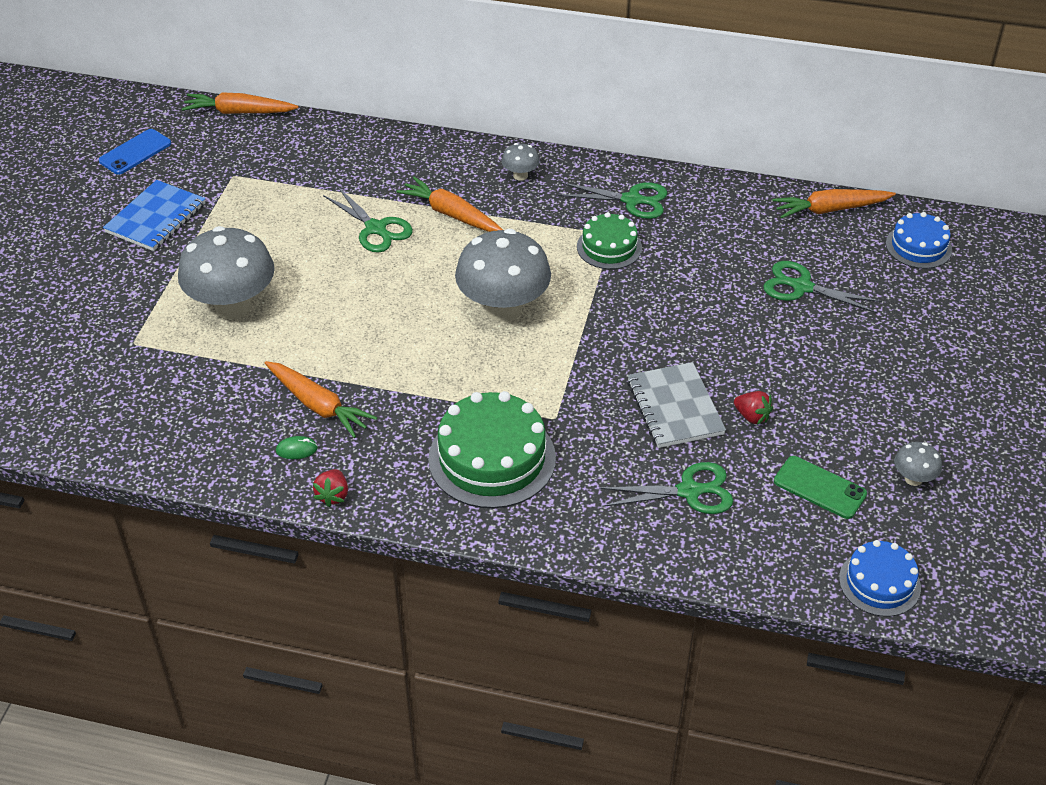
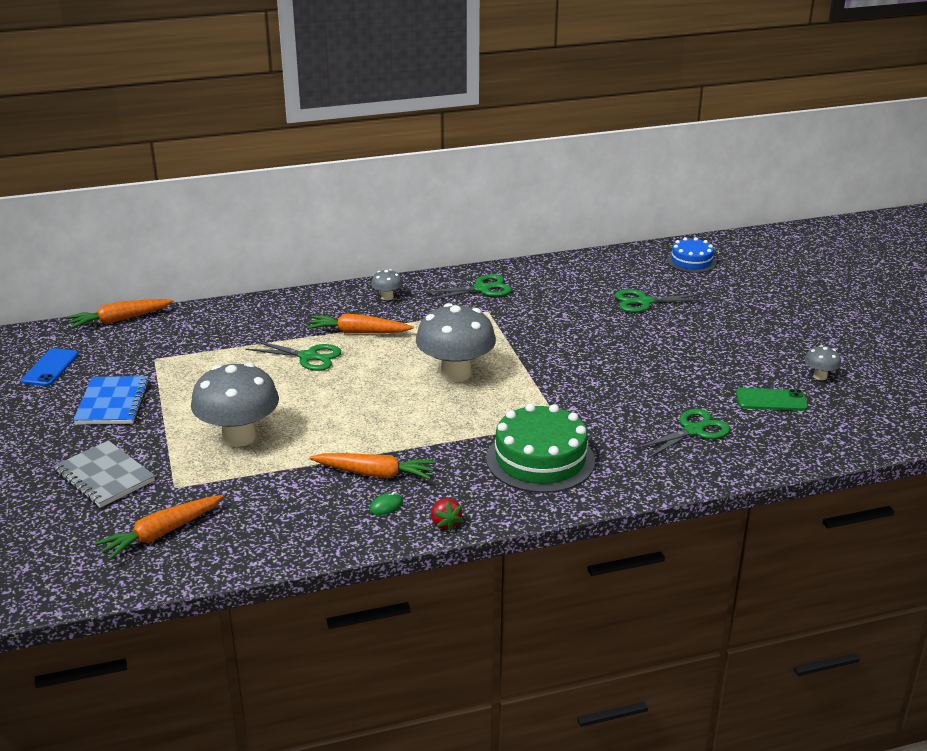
camera: 30 degrees left, 15 degrees down
green cake [577,212,642,269] -> none
grey notebook [627,362,726,448] -> grey notebook moved to [54,440,155,508]
red strawberry [734,391,773,425] -> none
orange carrot [773,189,896,219] -> orange carrot moved to [94,495,224,560]
blue cake [839,540,921,617] -> none

